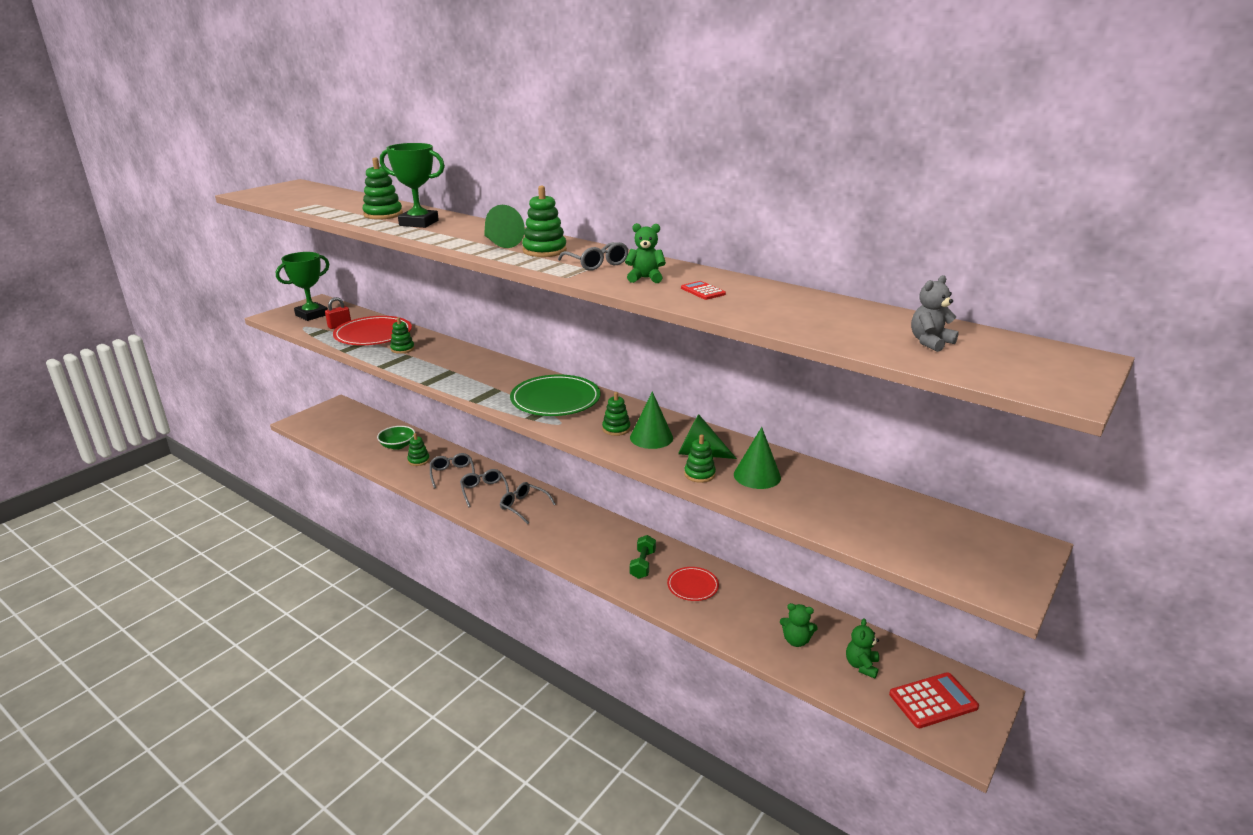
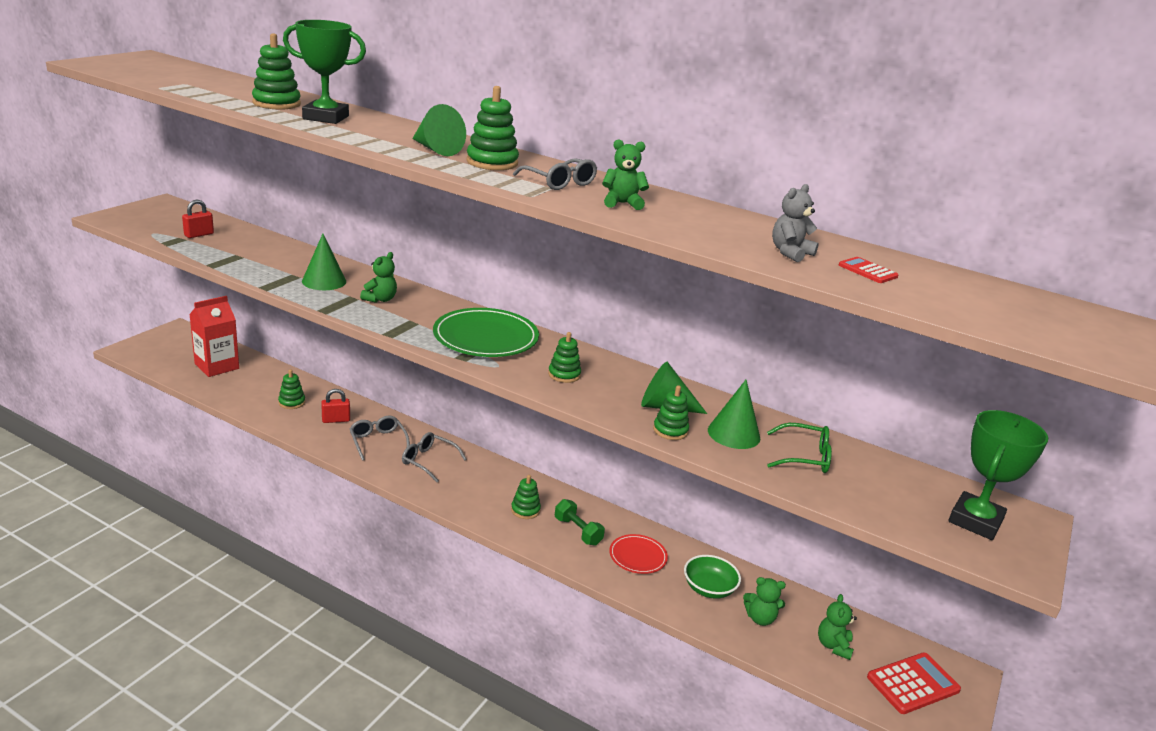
camera: 10 degrees left, 0 degrees up
green trophy [276,252,329,321] -> green trophy moved to [948,410,1048,540]
red plate [333,316,412,345] -> none
green bowl [377,426,415,450] -> green bowl moved to [684,555,741,599]
green stacking toy [390,317,415,354] -> green stacking toy moved to [511,475,541,519]
grey glasses [430,453,475,489] -> red padlock [321,389,350,423]
green cone [630,391,673,449] -> green cone moved to [302,234,346,290]
green dumbbell [630,535,656,579] -> green dumbbell turned 45 degrees counterclockwise [555,499,605,546]
red calculator [681,281,726,300] -> red calculator moved to [839,257,899,283]
grey teddy bear [911,275,959,352] -> grey teddy bear moved to [772,184,819,262]
none -> red carton [189,296,239,377]
none -> green teddy bear [360,252,397,303]
none -> green glasses [767,423,832,473]

